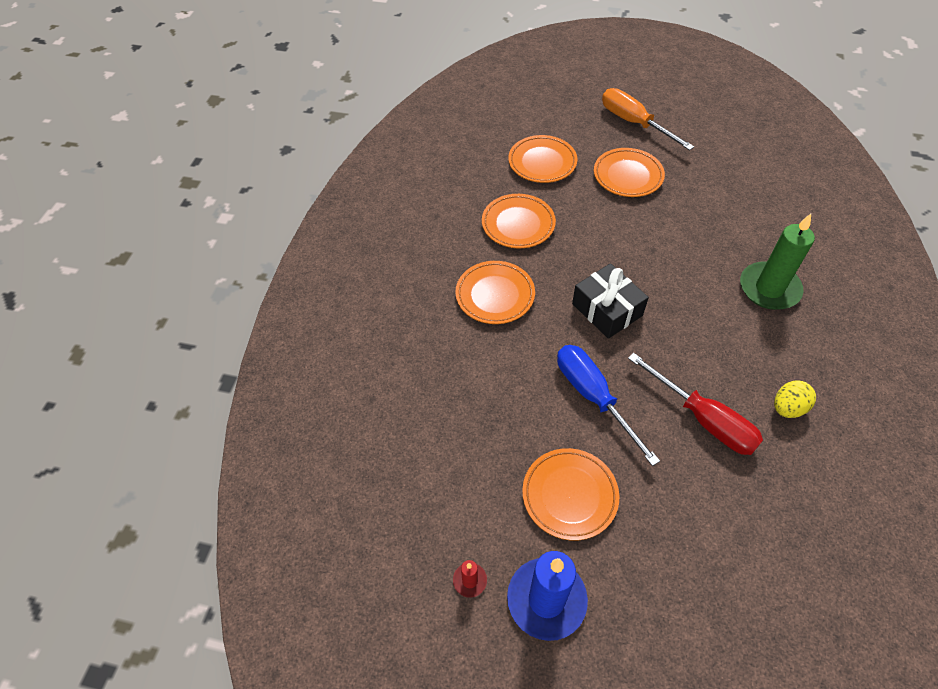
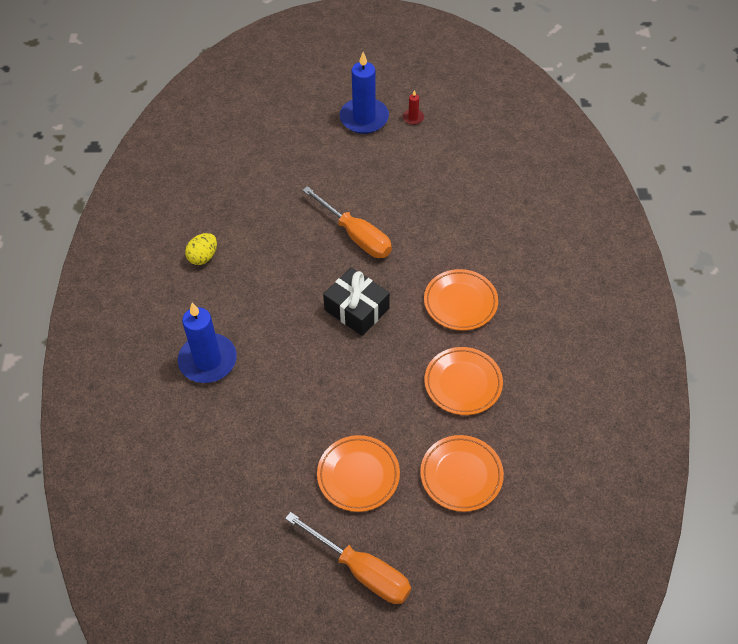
camera: 165 degrees right, 0 degrees up
orange plate [522,448,619,540] -> none
blue screwdriver [557,345,660,466] -> orange screwdriver [302,186,392,258]
red screwdriver [628,353,763,455] -> none
green candle [740,214,815,310] -> blue candle [178,303,237,383]

